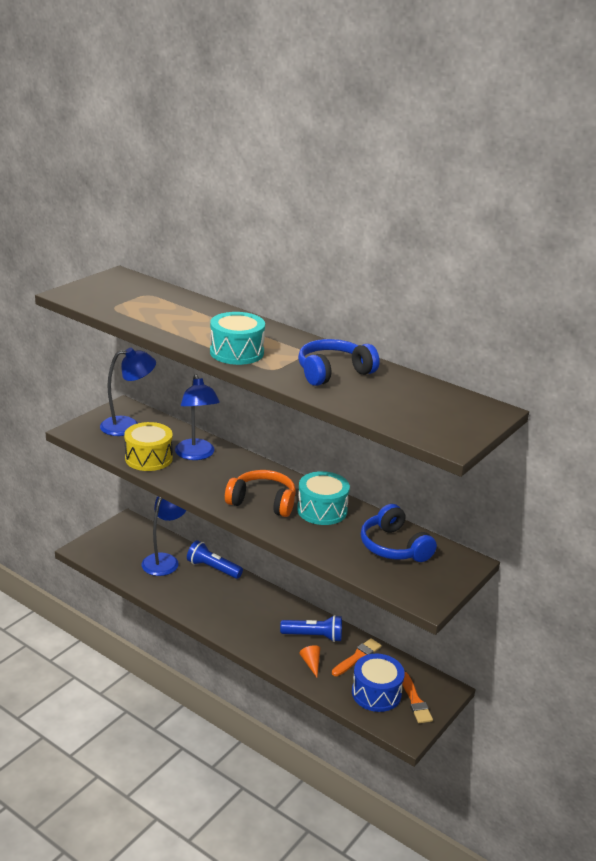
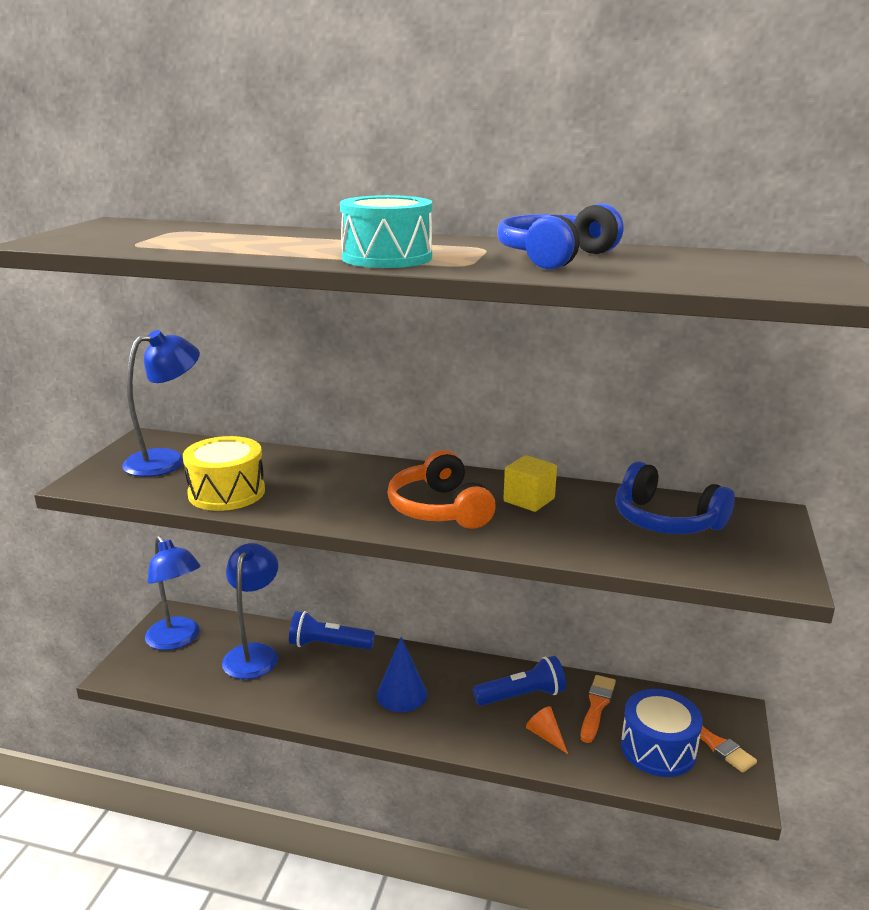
camera: 20 degrees left, 5 degrees down
blue lamp [175,374,220,460] -> blue lamp moved to [145,535,201,650]
orange headphones [225,470,296,517] -> orange headphones turned 105 degrees counterclockwise [387,450,496,529]
turquoise drum [297,471,350,525] -> yellow cube [503,455,557,512]
none -> blue cone [377,637,427,712]

